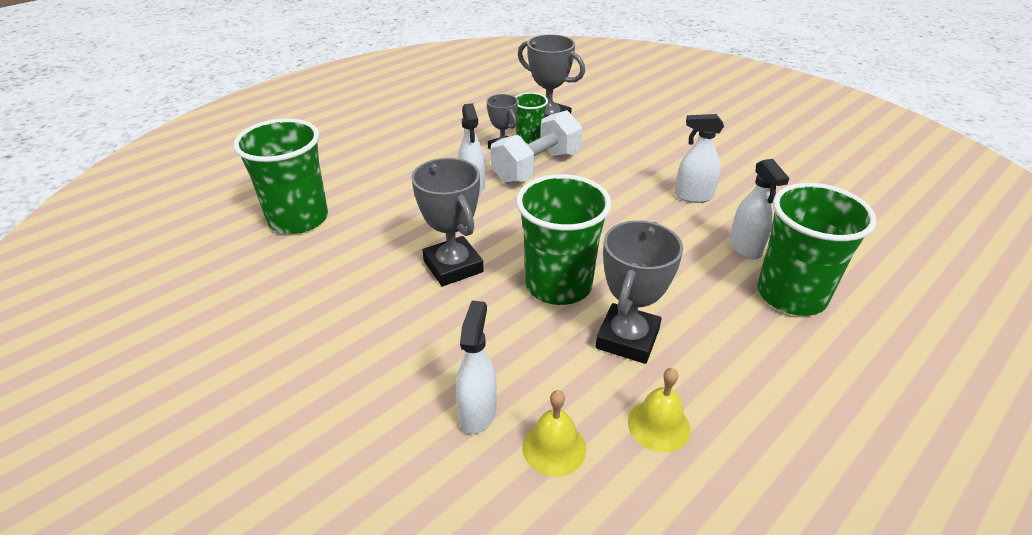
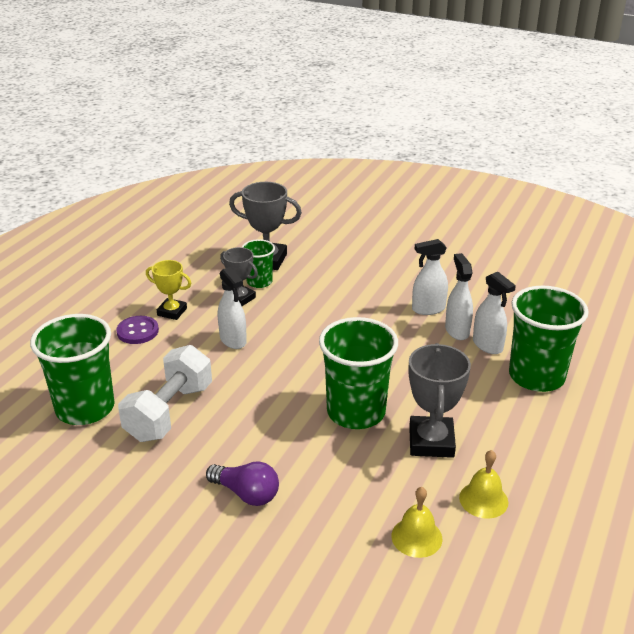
camera: 20 degrees left, 5 degrees down
grey trophy [411,158,484,286] -> none
white spray bottle [456,300,497,434] -> white spray bottle moved to [445,253,473,340]
white dumbbell [490,110,582,184] -> white dumbbell moved to [118,345,212,442]
none -> purple button [116,316,159,344]
none -> yellow trophy [146,260,191,320]
none -> purple light bulb [206,461,279,506]

